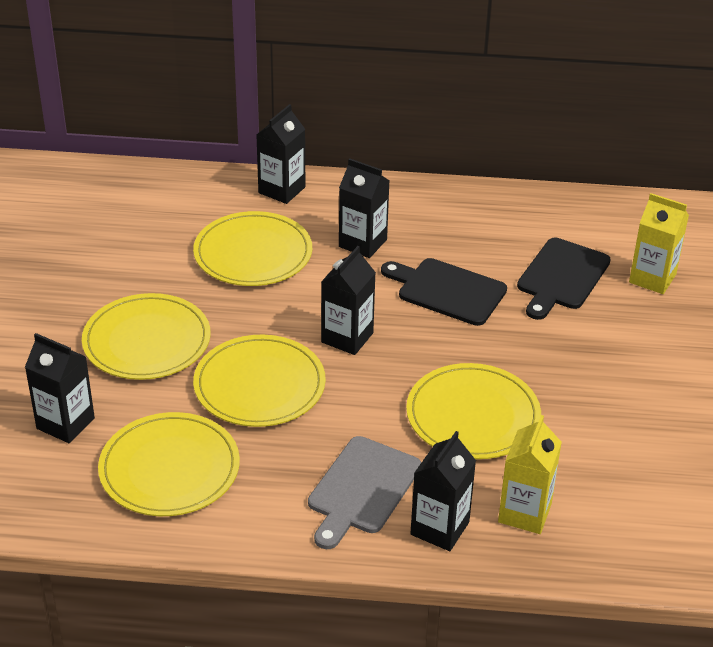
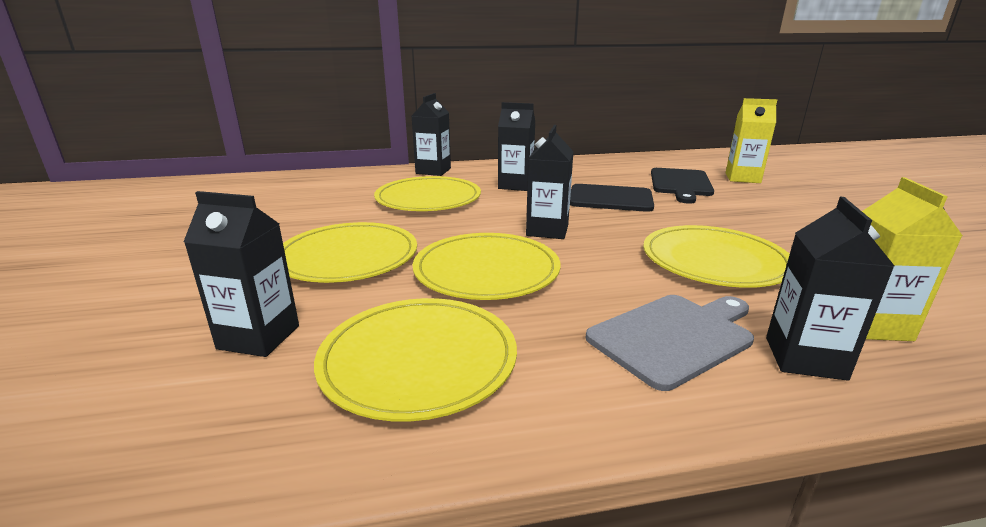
camera: 15 degrees left, 15 degrees down
grey cutting board [308,436,421,549] -> grey cutting board turned 135 degrees counterclockwise [586,295,754,391]

